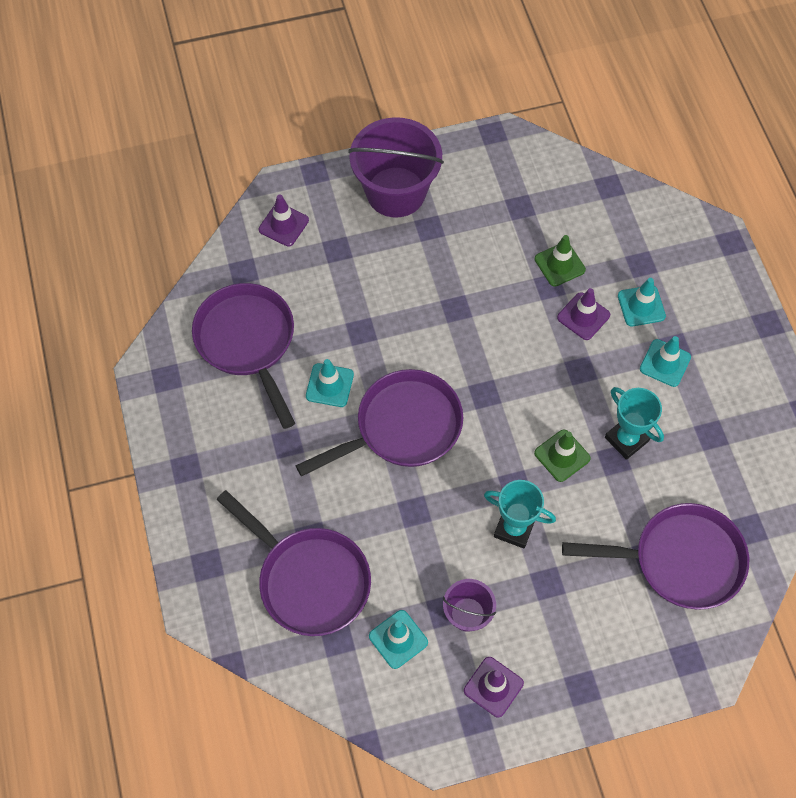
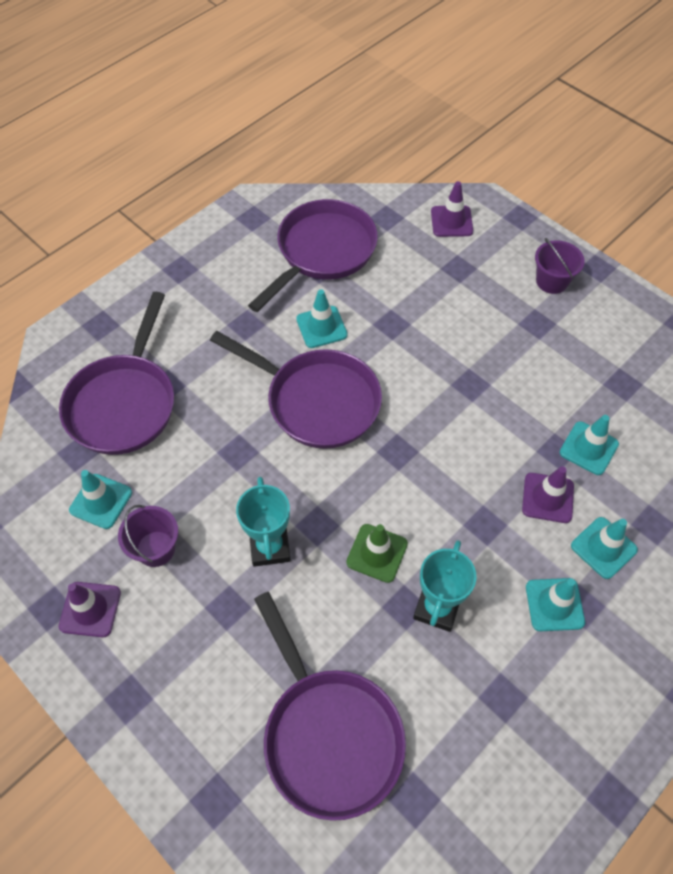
camera: 60 degrees right, 5 degrees down
purple bucket [348,117,444,217] -> purple bucket [535,238,585,294], size x0.50
green traffic cone [535,235,586,287] -> turquoise traffic cone [560,415,619,475]

